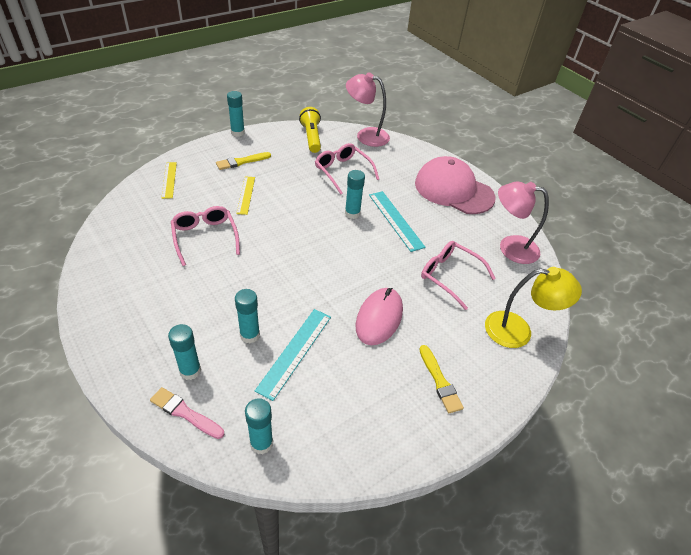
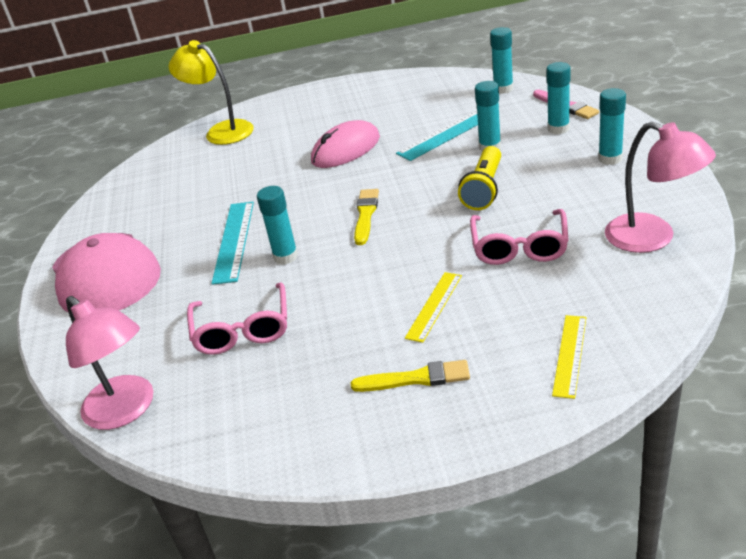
camera: 145 degrees left, 10 degrees down
turquoise glue stick [227,91,245,137] -> turquoise glue stick moved to [598,88,626,165]
yellow flashlight [299,107,321,153] -> yellow flashlight moved to [458,146,501,210]
yellow brush [419,345,464,413] -> yellow brush moved to [354,189,379,245]
pink glasses [421,241,496,310] -> none
pink lamp [498,182,549,264] -> pink lamp moved to [605,122,716,253]

